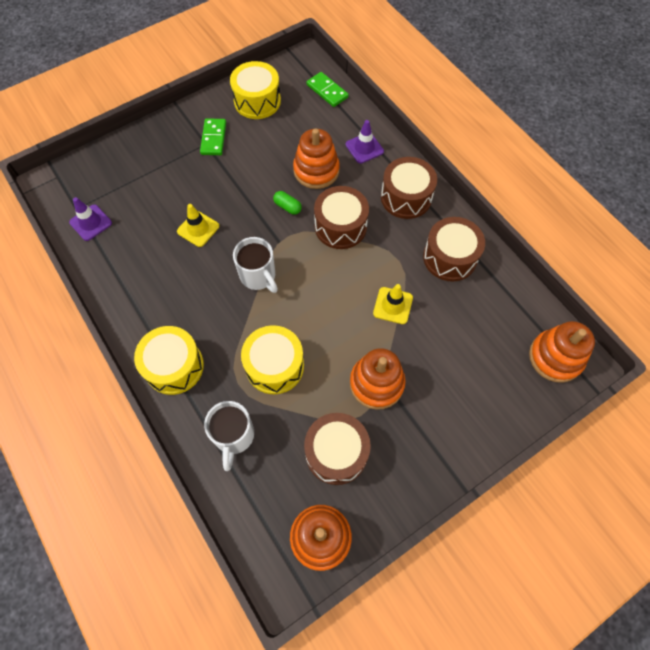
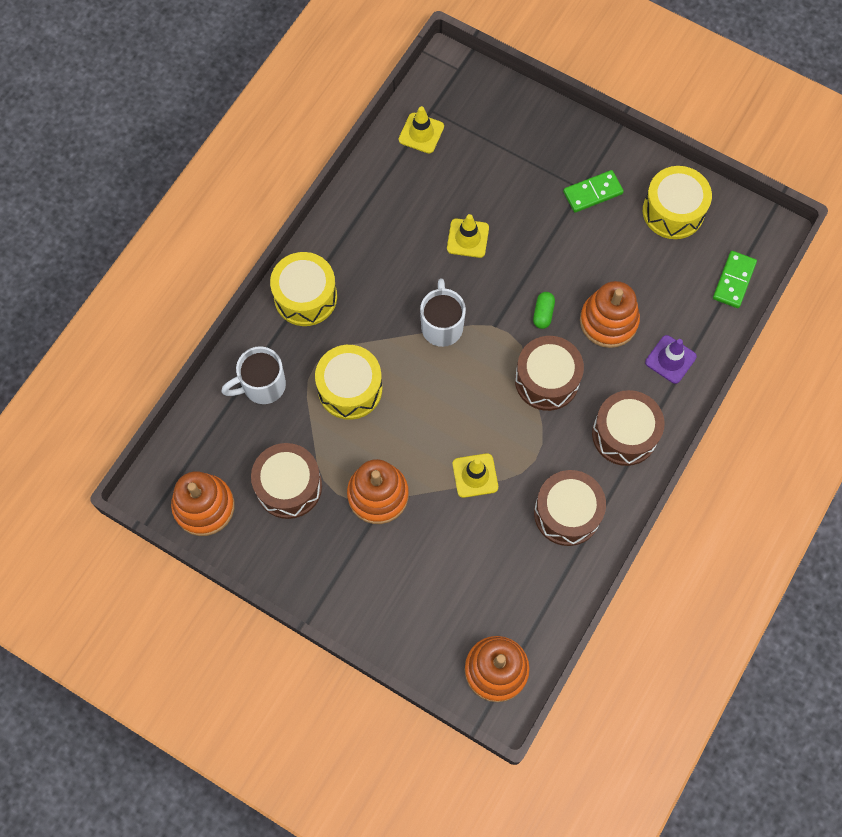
camera: 65 degrees right, 5 degrees up
purple traffic cone [69,197,112,241] -> yellow traffic cone [399,106,444,153]
white mug [233,237,278,293] -> white mug turned 150 degrees clockwise [420,279,466,347]

